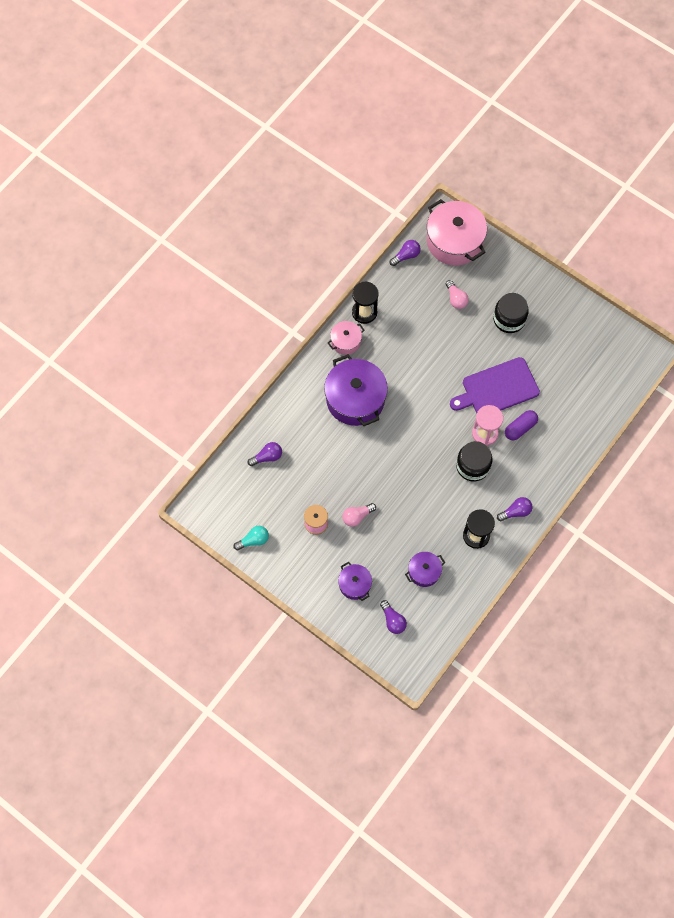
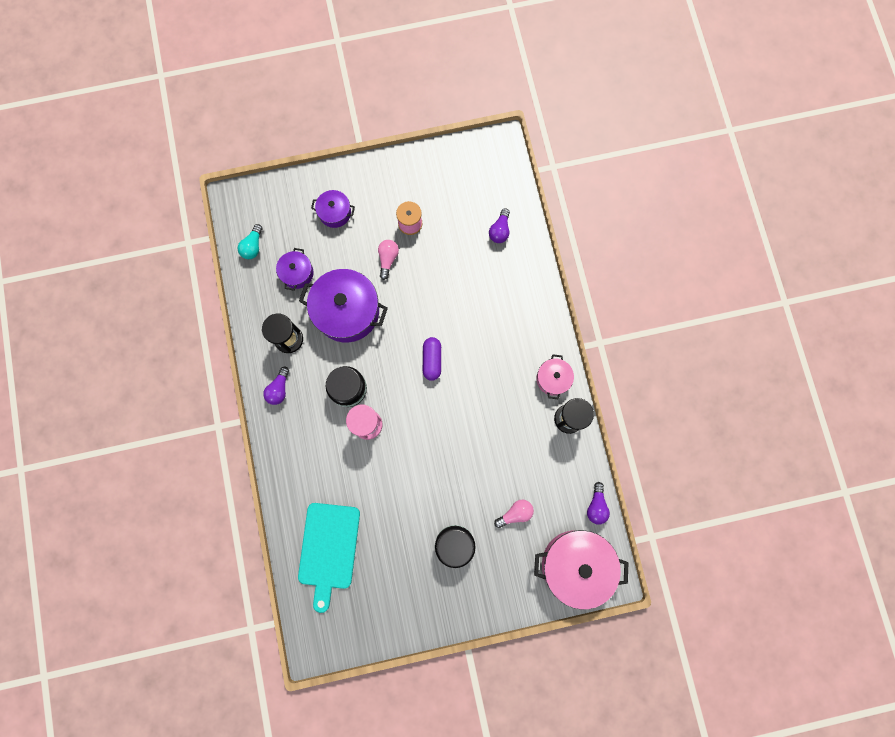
camera: 130 degrees right, 10 degrees up
turquoise light bulb [233,526,269,551] -> turquoise light bulb moved to [238,224,262,259]
purple pot [324,354,388,426] -> purple pot moved to [299,269,388,342]
purple light bulb [380,600,407,634] -> none
pink light bulb [446,280,469,309] -> pink light bulb turned 135 degrees clockwise [494,499,534,528]
purple cutting board [450,357,540,413] -> none
purple capsule [505,410,538,440] -> purple capsule moved to [423,337,441,381]
none -> turquoise cutting board [298,503,360,613]

